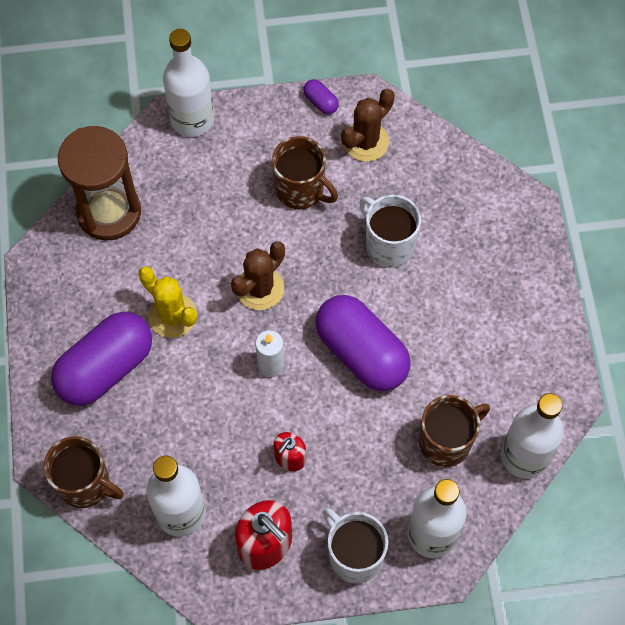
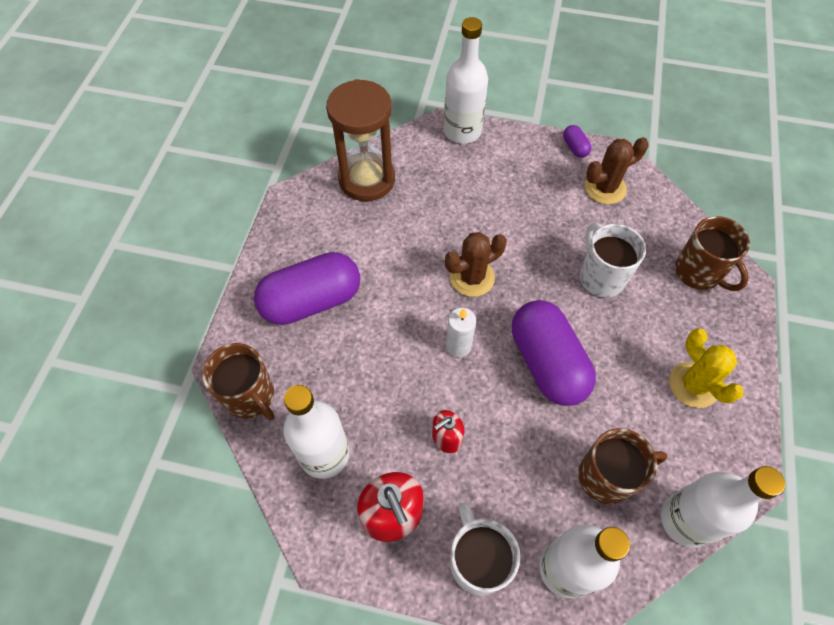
camera: 20 degrees right, 5 degrees down
yellow cactus [138,266,197,338] -> yellow cactus moved to [669,328,744,408]
brown mug [272,136,338,209] -> brown mug moved to [675,216,750,291]

